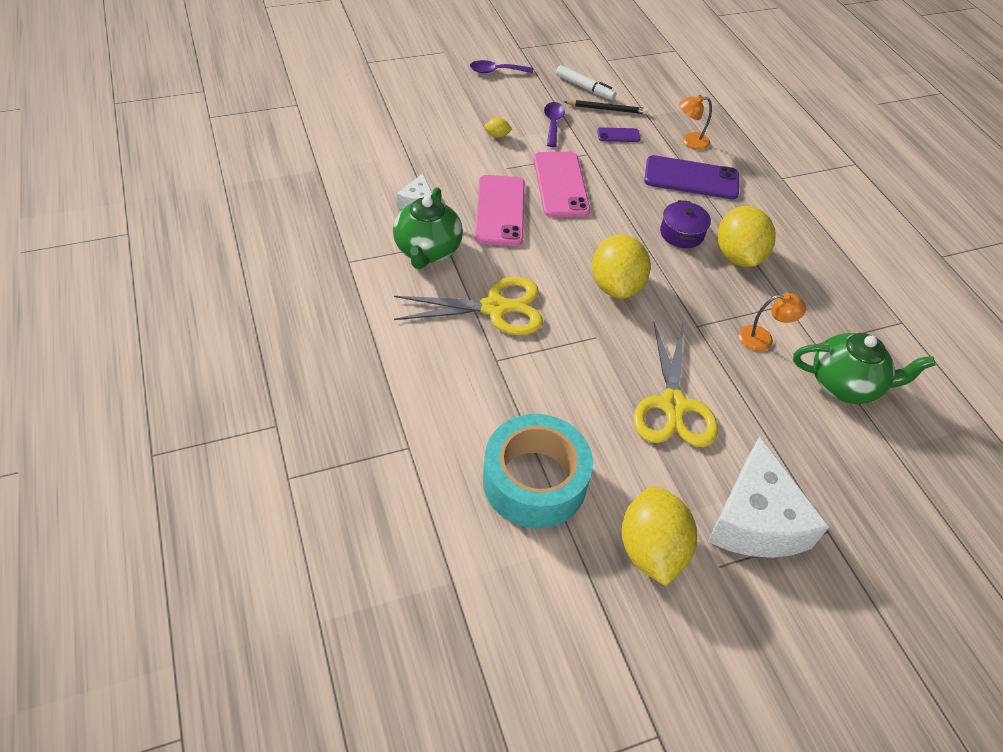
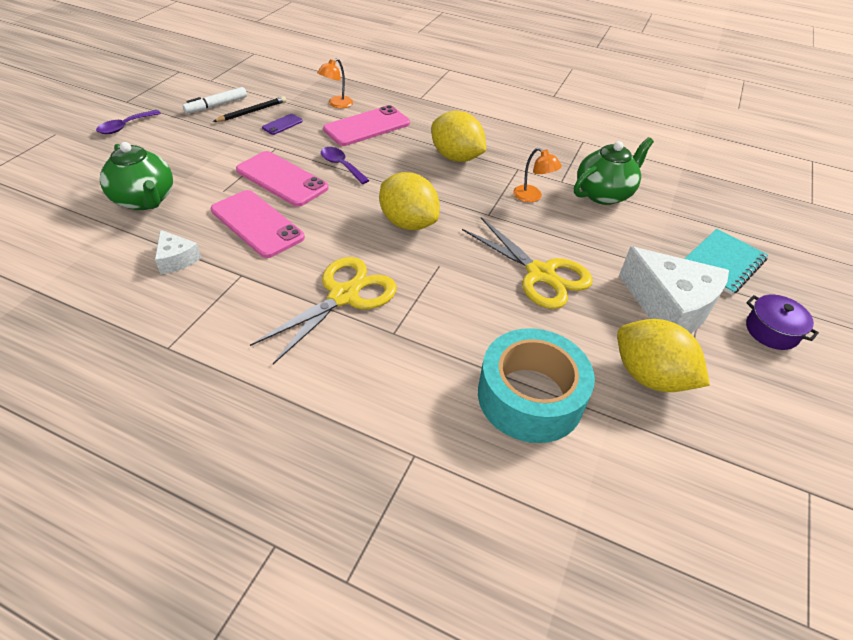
camera: 45 degrees left, 5 degrees down
green teapot [393,187,463,269] -> green teapot moved to [100,142,173,210]
yellow lemon [484,117,512,138] -> none
purple spoon [544,102,565,147] -> purple spoon moved to [321,147,370,184]
white marker [556,65,616,100] -> white marker turned 150 degrees clockwise [183,87,247,114]
purple phone [644,155,739,199] -> pink phone [323,105,410,146]
purple pot [660,200,711,248] -> purple pot moved to [746,295,819,350]
orange lamp [739,293,806,351] -> orange lamp turned 90 degrees clockwise [513,148,562,202]
none -> turquoise notebook [684,229,768,295]

